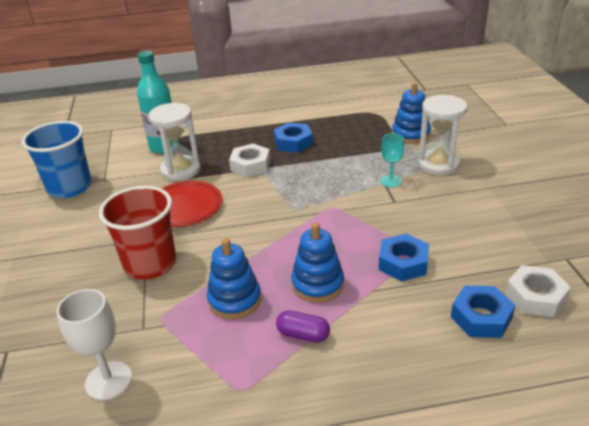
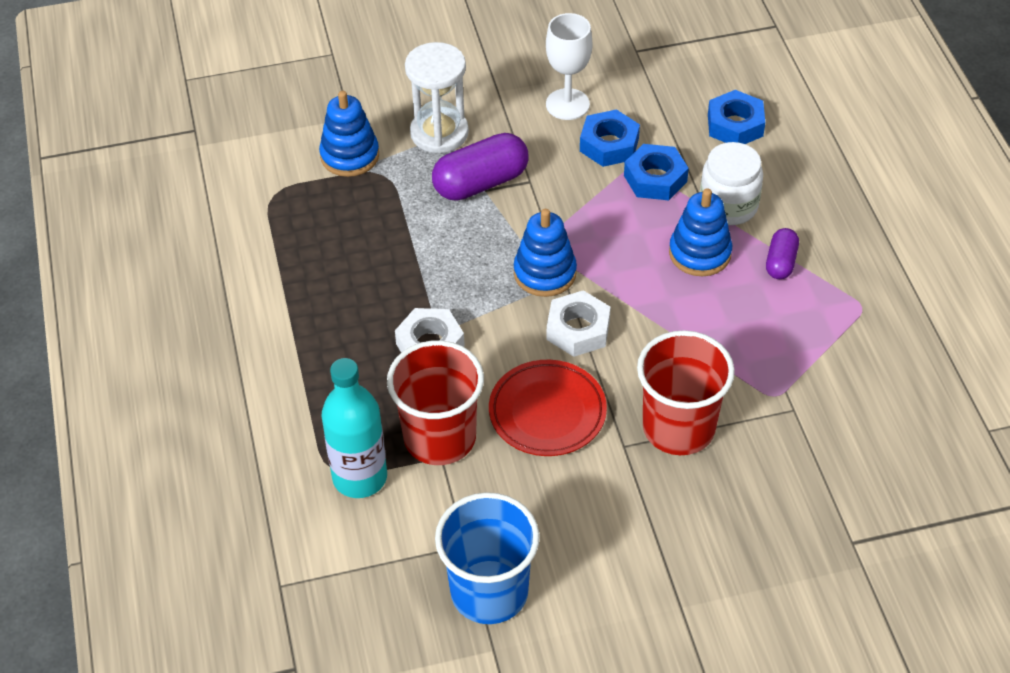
camera: 95 degrees left, 15 degrees up
white goblet [57,289,132,400] -> white goblet moved to [546,13,592,120]
white hourglass [148,103,201,181] -> red cup [387,340,484,465]
blue stacking toy [207,238,261,319] -> blue stacking toy moved to [514,209,577,297]
blue nut [274,122,313,153] -> blue nut moved to [580,109,640,167]
turquoise goblet [380,133,404,187] -> purple capsule [432,133,529,201]
white nut [505,265,571,317] -> white nut moved to [547,290,611,357]
none -> white jar [700,142,763,225]

